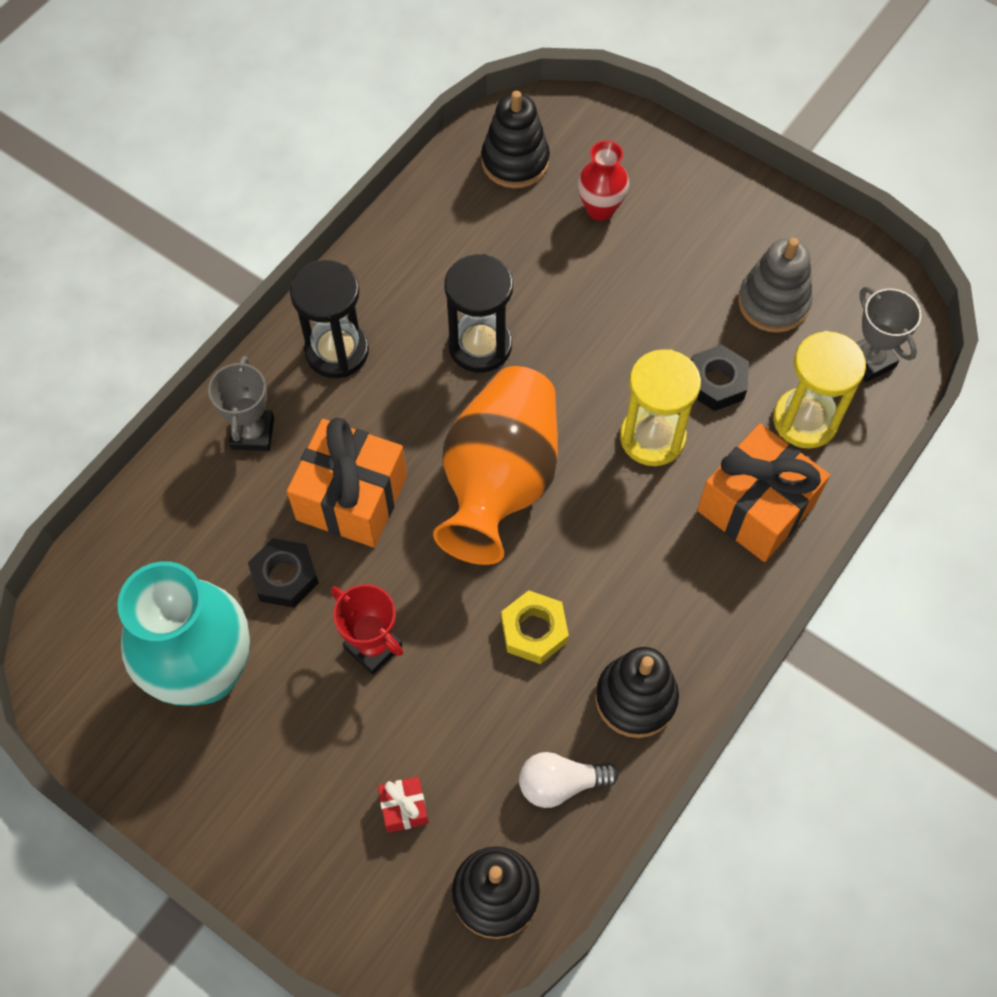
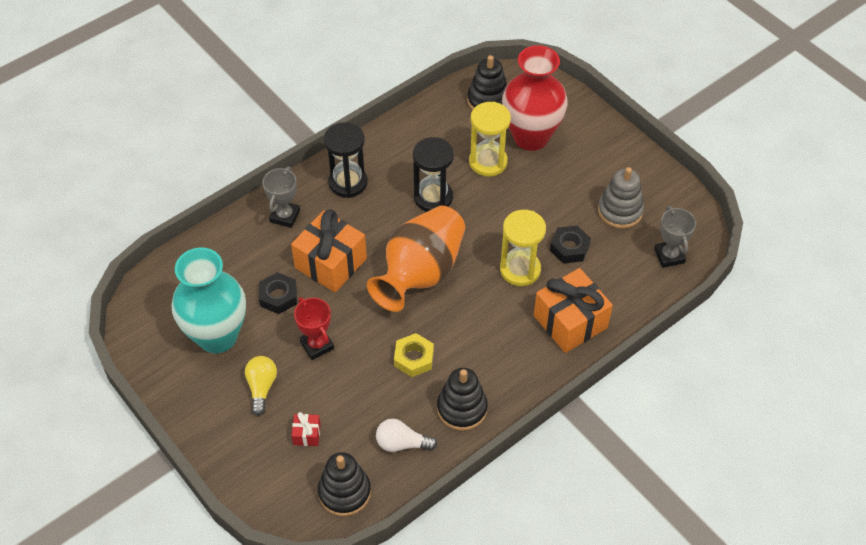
camera: 15 degrees right, 10 degrees down
red vase [578,140,629,221] -> red vase [502,45,568,151], size x2.01
yellow hourglass [773,331,866,449] -> yellow hourglass moved to [469,102,511,177]
none -> yellow light bulb [245,356,277,416]

